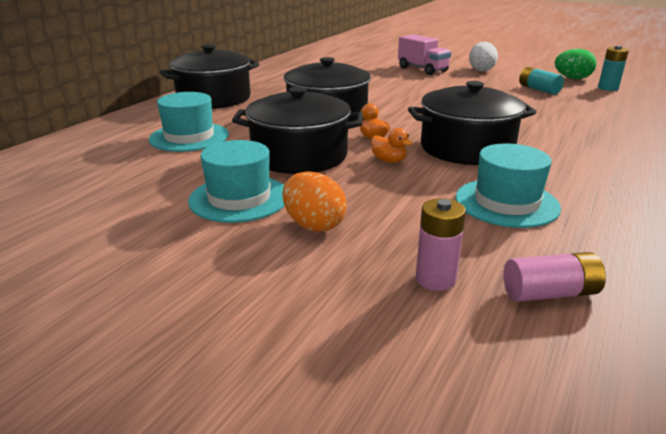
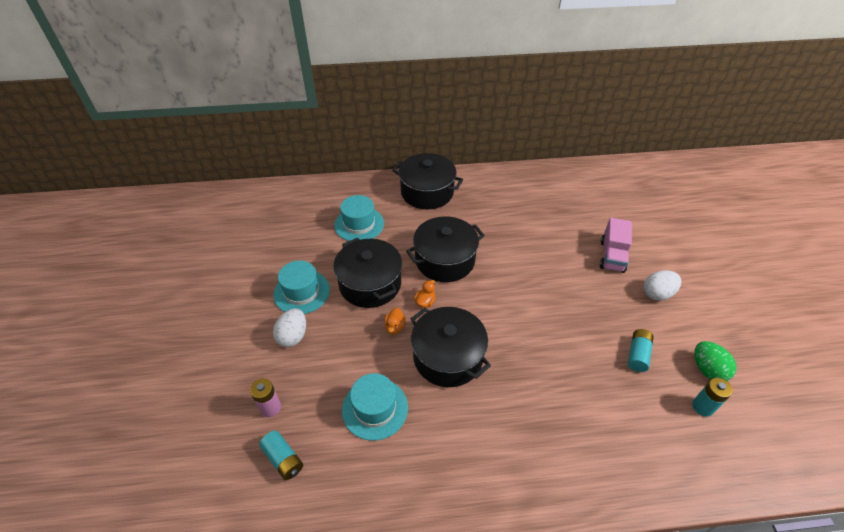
camera: 55 degrees right, 20 degrees up
orange egg [283,171,347,232] -> white egg [273,308,306,347]
pink battery [503,252,606,302] -> turquoise battery [259,431,303,480]

